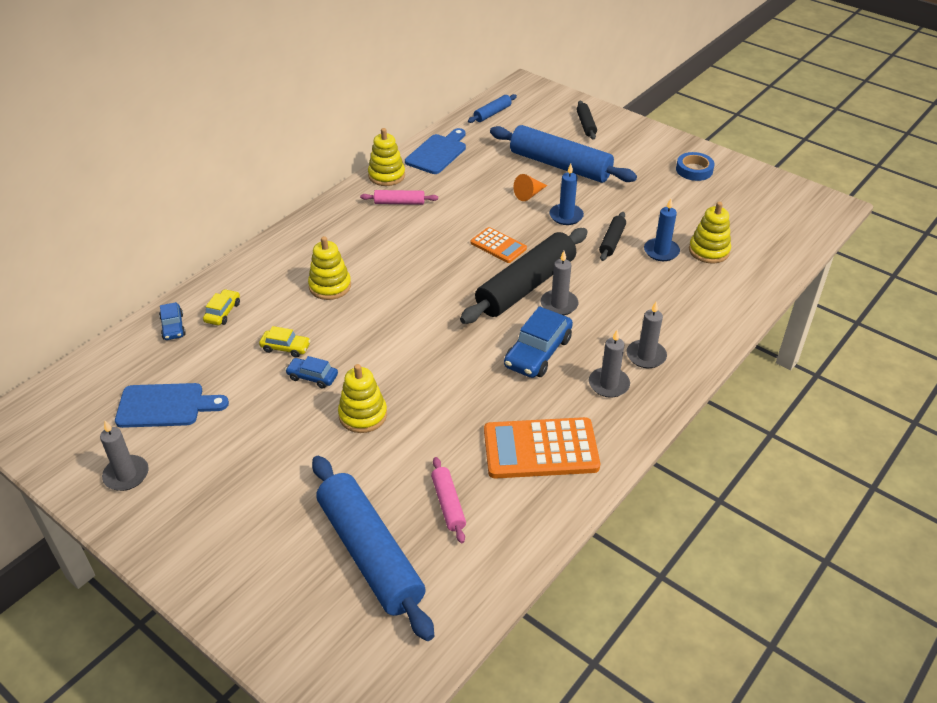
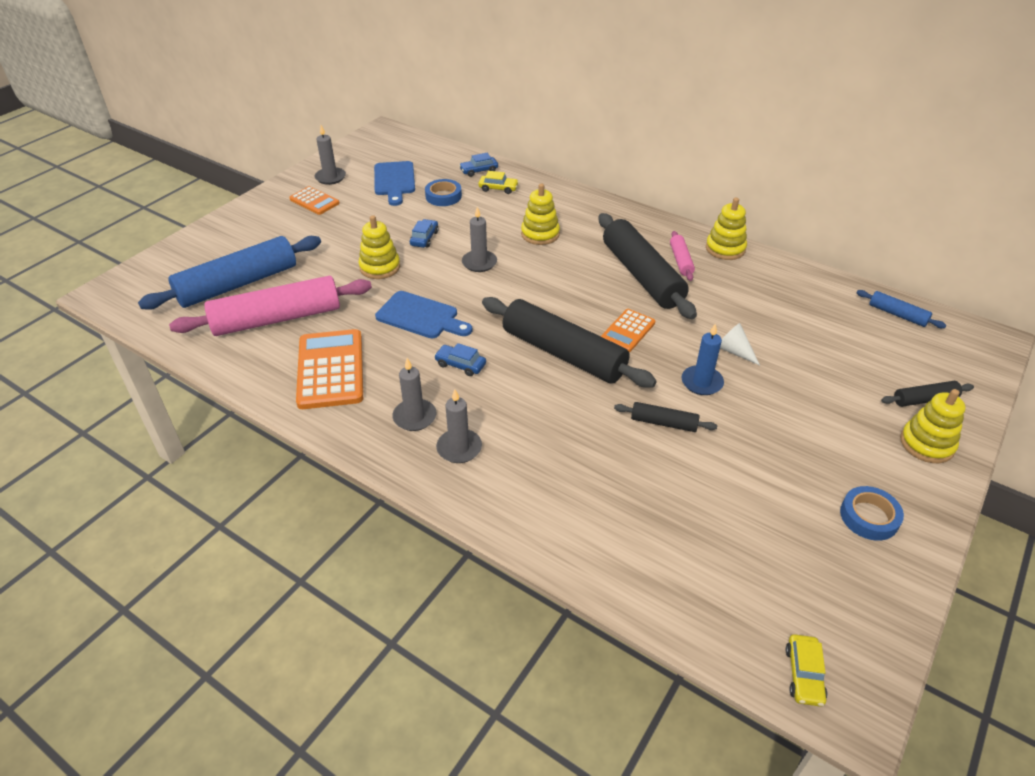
camera: 85 degrees right, 0 degrees up
yellow car [259,326,311,358] -> yellow car moved to [786,634,827,707]
blue cutting board [405,128,466,174] -> blue cutting board moved to [375,291,473,338]
pink rolling pin [431,457,466,543] -> pink rolling pin [169,276,372,336], size x2.19
blue rolling pin [490,125,637,183] -> none
blue car [504,306,573,378] -> blue car [434,343,486,376], size x0.56
orange cone [514,174,547,201] -> white cone [720,323,760,365]
grey candle [541,251,578,315] -> grey candle moved to [462,207,497,272]
blue candle [644,199,680,261] -> none
yellow stacking toy [689,202,731,264] -> yellow stacking toy moved to [900,389,966,463]
none -> orange calculator [289,186,340,215]
none -> blue tape [425,179,462,206]
none -> black rolling pin [599,213,697,319]

